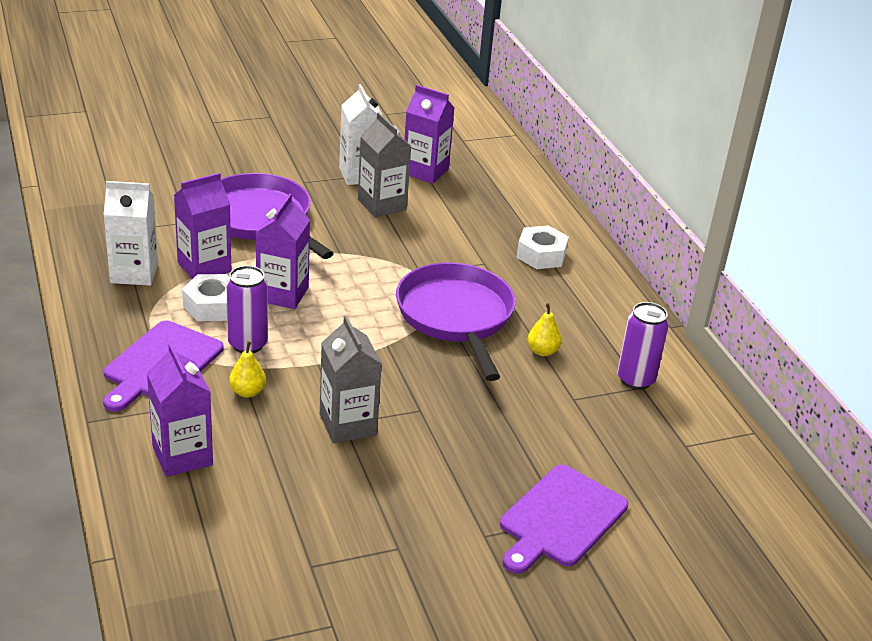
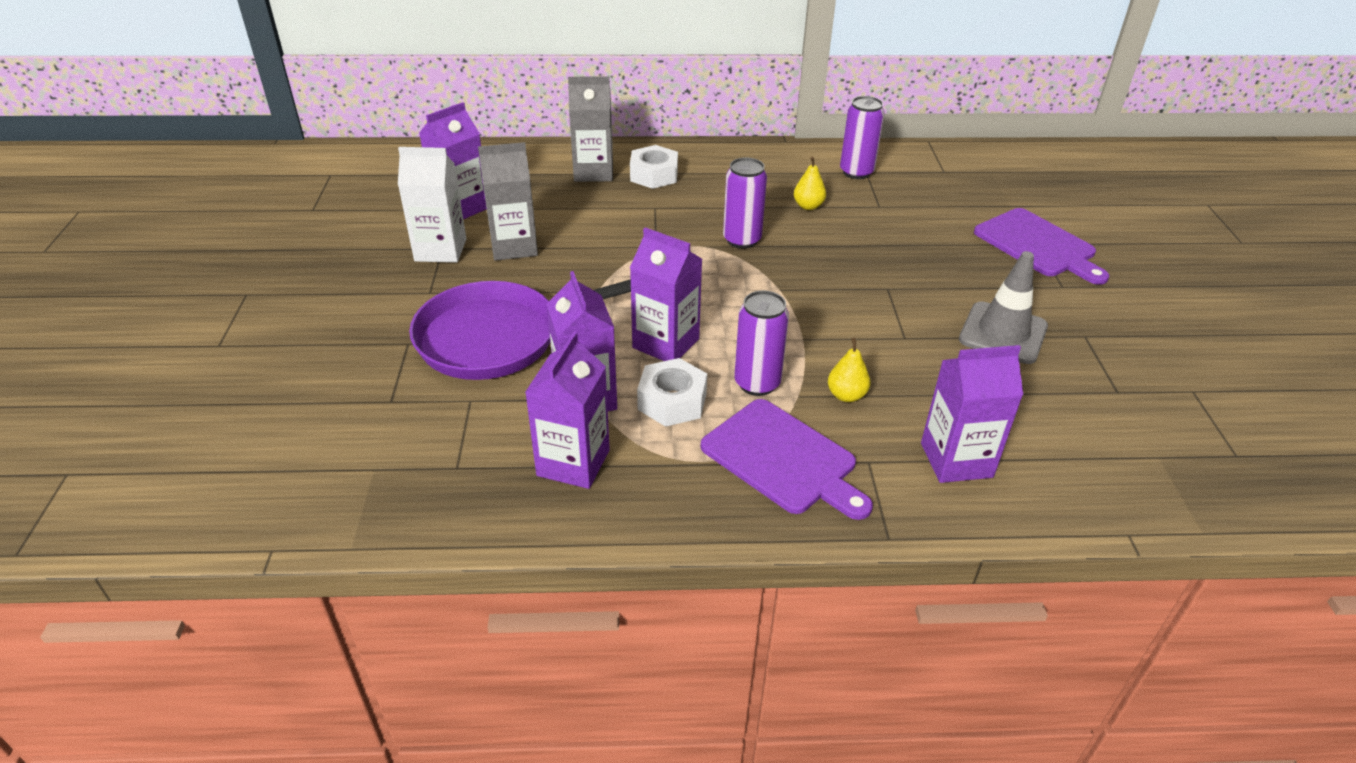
camera: 70 degrees left, 5 degrees up
white carton [104,181,158,286] -> purple carton [525,331,610,489]
grey carton [320,316,382,444] -> grey carton moved to [568,76,613,182]
purple pan [396,263,515,381] -> purple can [723,158,767,249]
none -> grey traffic cone [959,251,1048,364]

